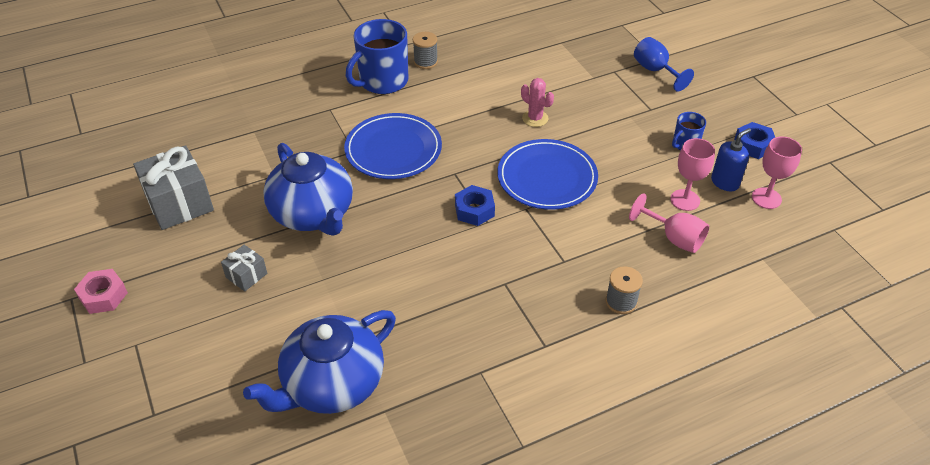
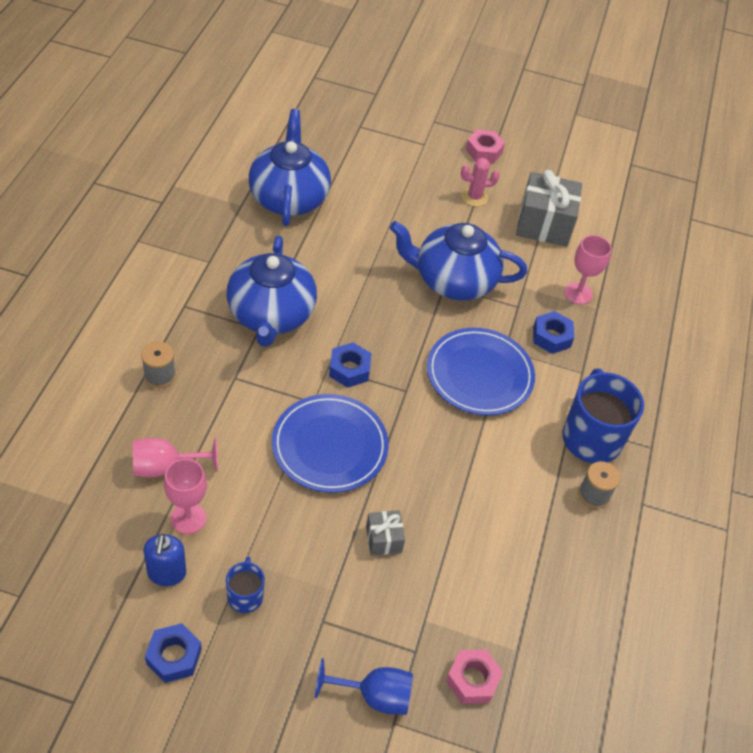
camera: 125 degrees right, 5 degrees up
grey gift [221,245,267,291] -> grey gift moved to [366,510,405,555]
pink cactus [521,78,554,127] -> pink cactus moved to [461,158,500,206]
pink goblet [752,136,802,209] -> pink goblet moved to [564,235,612,305]
none -> blue teapot [227,236,317,347]
none -> pink nut [446,650,503,704]
none -> blue nut [533,311,574,354]

